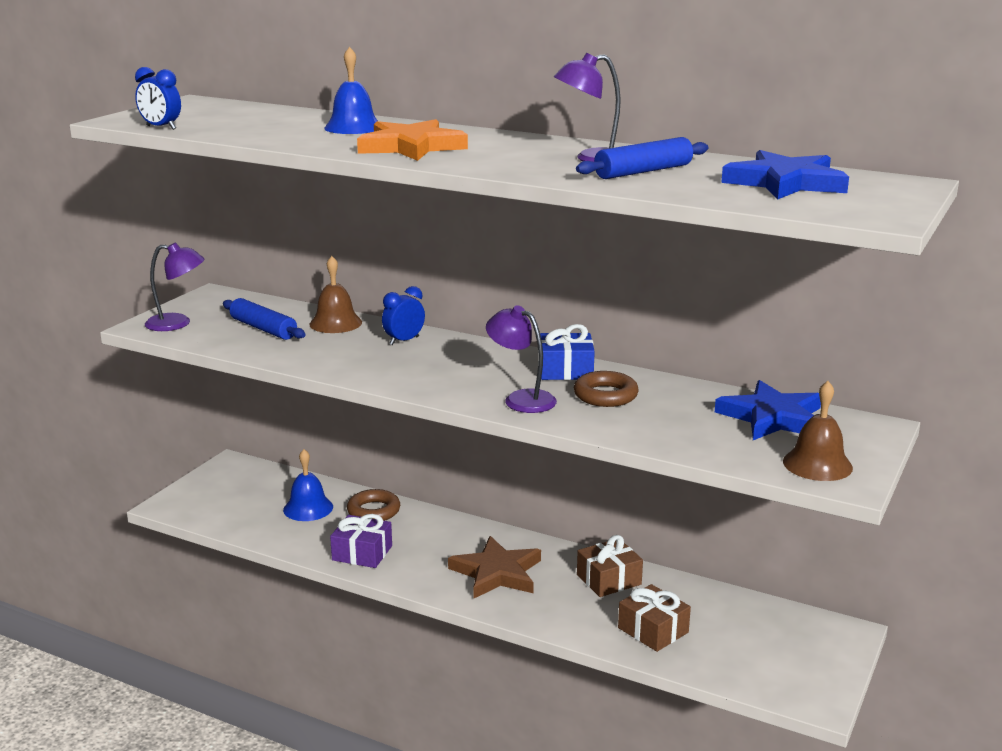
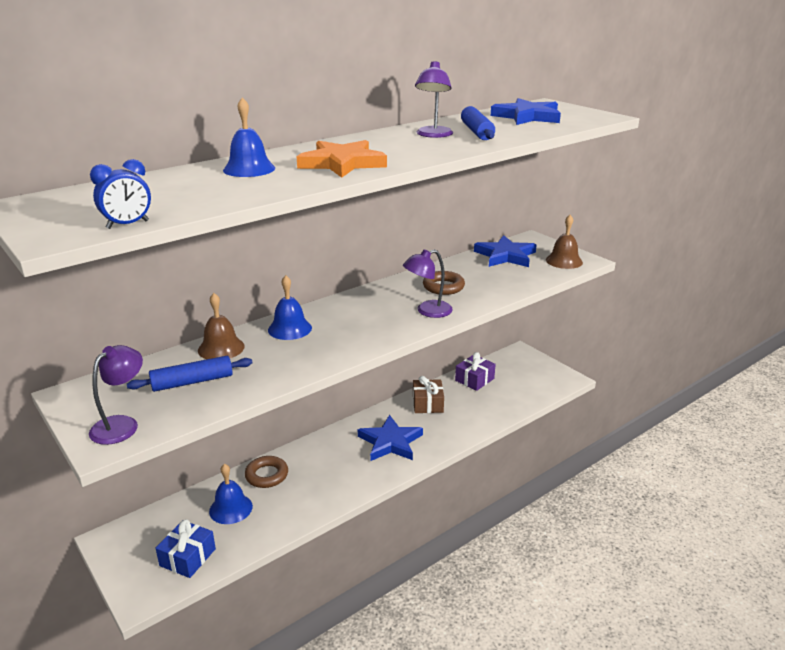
camera: 65 degrees left, 5 degrees up
purple gift [330,514,392,568] -> purple gift moved to [455,352,496,391]
blue clock [382,286,425,345] -> blue bell [268,275,312,340]
brown star [448,536,541,598] -> blue star [358,415,423,461]
blue gift [540,324,595,380] -> blue gift moved to [155,519,216,578]
brown gift [618,584,691,652] -> none

